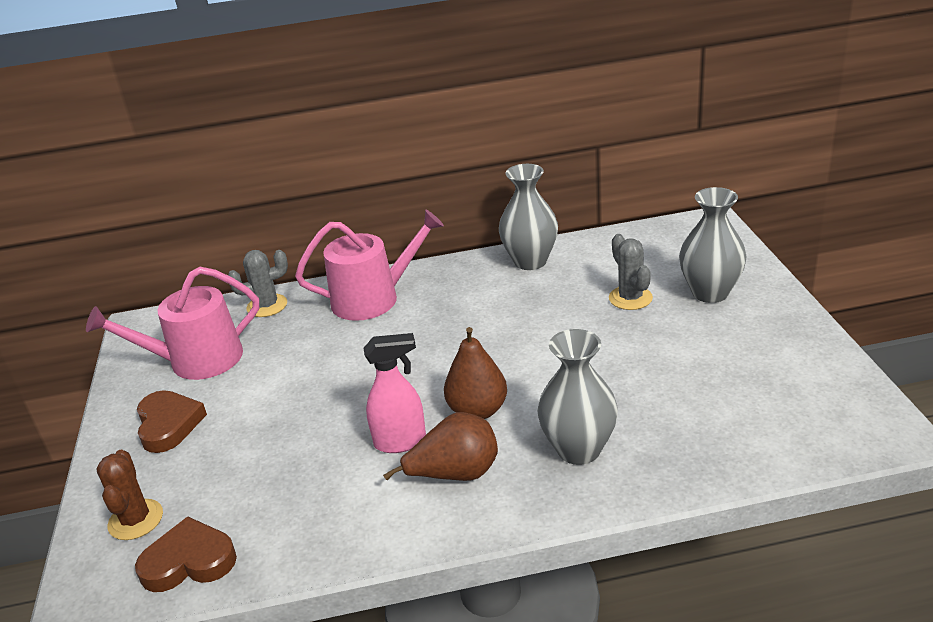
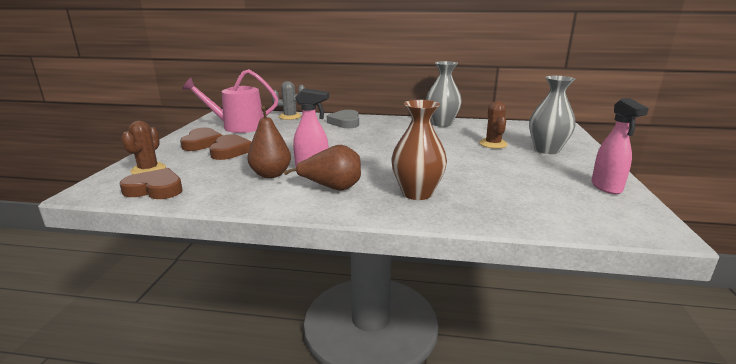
camera: 15 degrees right, 10 degrees down
pink watering can [295,210,444,321] -> grey heart [327,110,359,128]
brown pear [444,327,507,419] -> brown pear moved to [247,106,291,178]
grey vase [537,329,618,465] -> brown vase [391,100,447,200]
grey cactus [609,234,653,310] -> brown cactus [479,101,508,149]
none -> brown heart [209,134,252,160]
none -> pink spray bottle [592,98,649,194]

